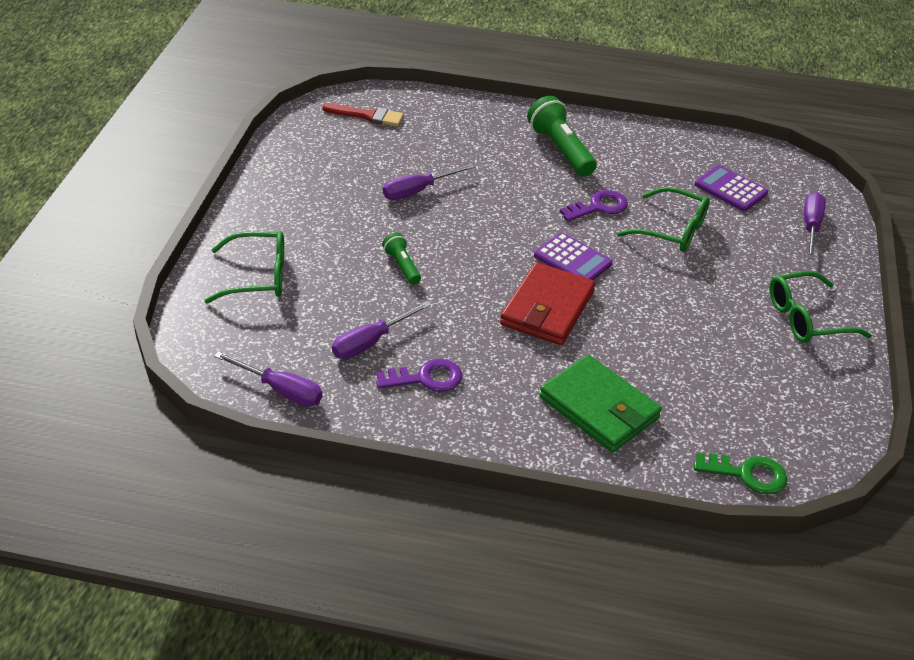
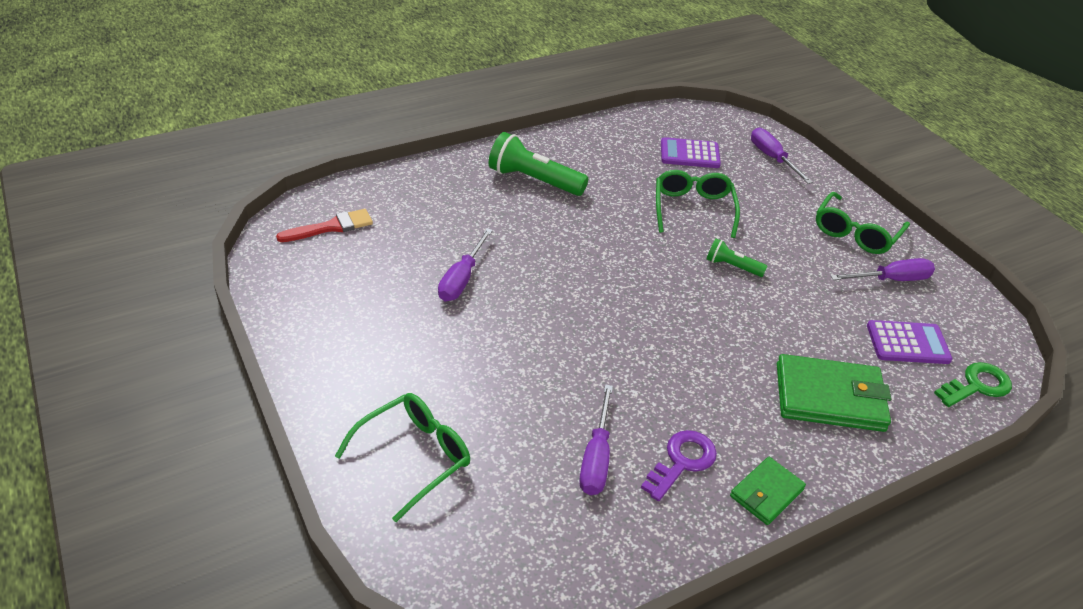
camera: 40 degrees left, 0 degrees up
purple screwdriver [214,352,323,406] -> purple screwdriver moved to [831,258,935,281]
green flashlight [382,233,421,285] -> green flashlight moved to [706,238,767,277]
red wallet [500,262,596,345] -> none
purple calculator [534,232,613,280] -> purple calculator moved to [867,320,952,364]
purple key [560,190,628,221] -> none
green glasses [617,187,710,252] -> green glasses turned 75 degrees counterclockwise [656,170,740,238]
none -> green wallet [730,457,806,525]

